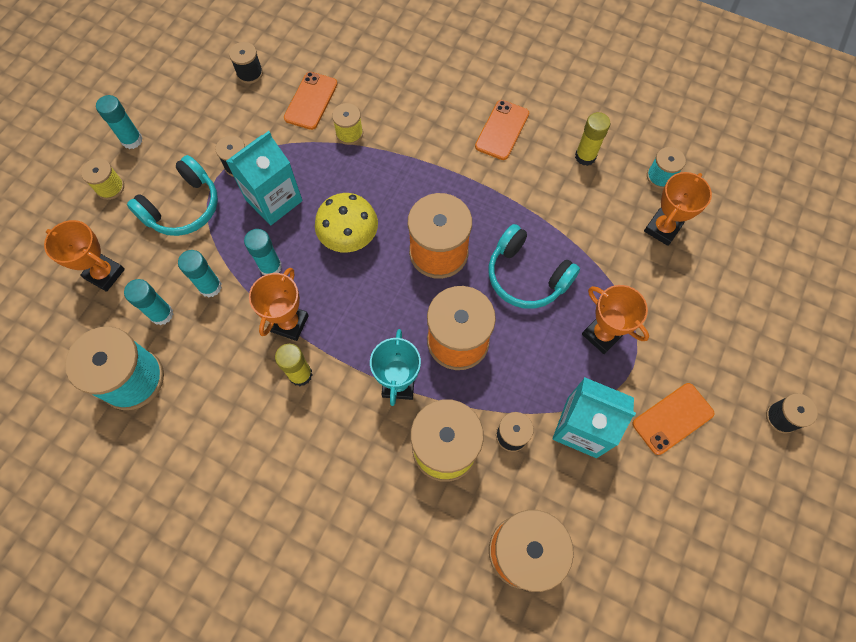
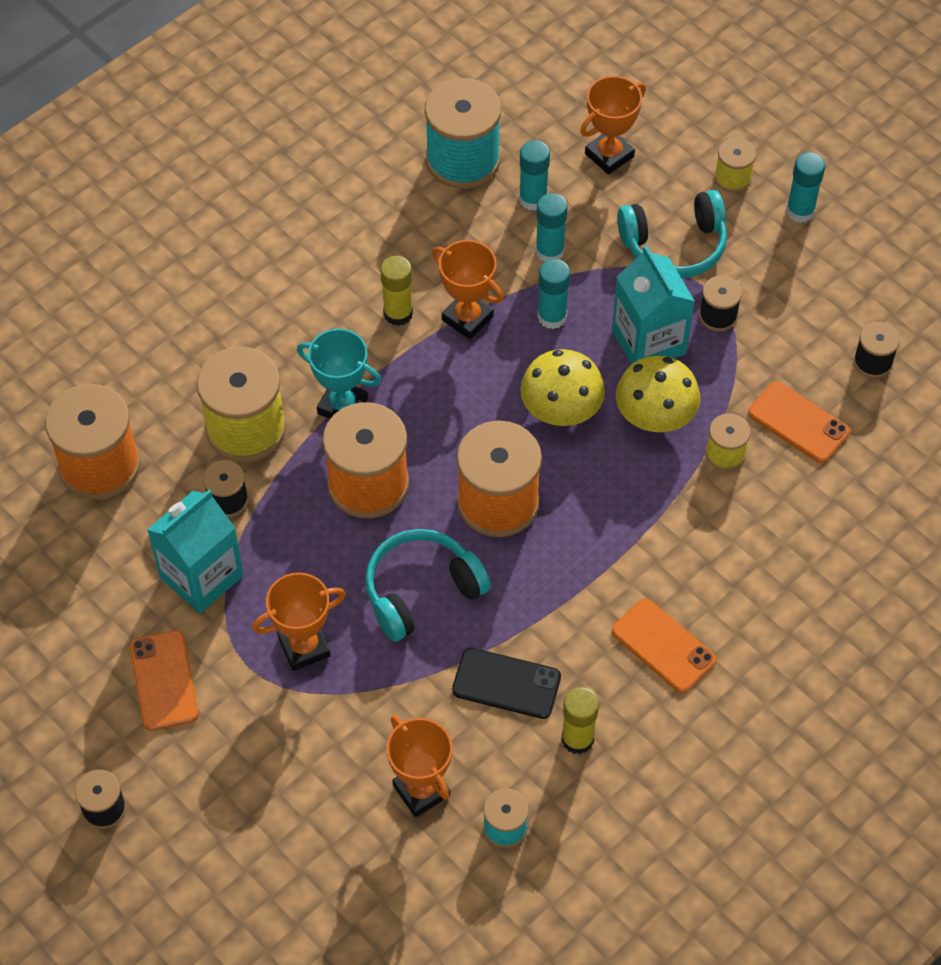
camera: 110 degrees right, 10 degrees down
turquoise headphones [127,155,218,236] -> turquoise headphones turned 75 degrees counterclockwise [617,190,727,278]
none -> black phone [452,648,561,719]
none -> yellow mushroom [616,355,700,432]

